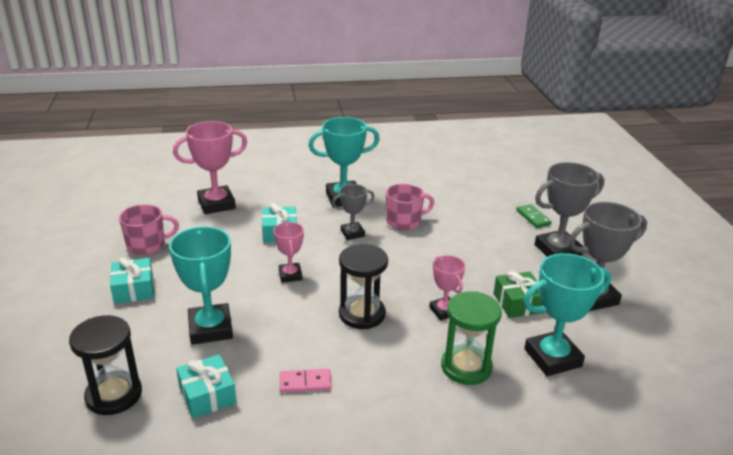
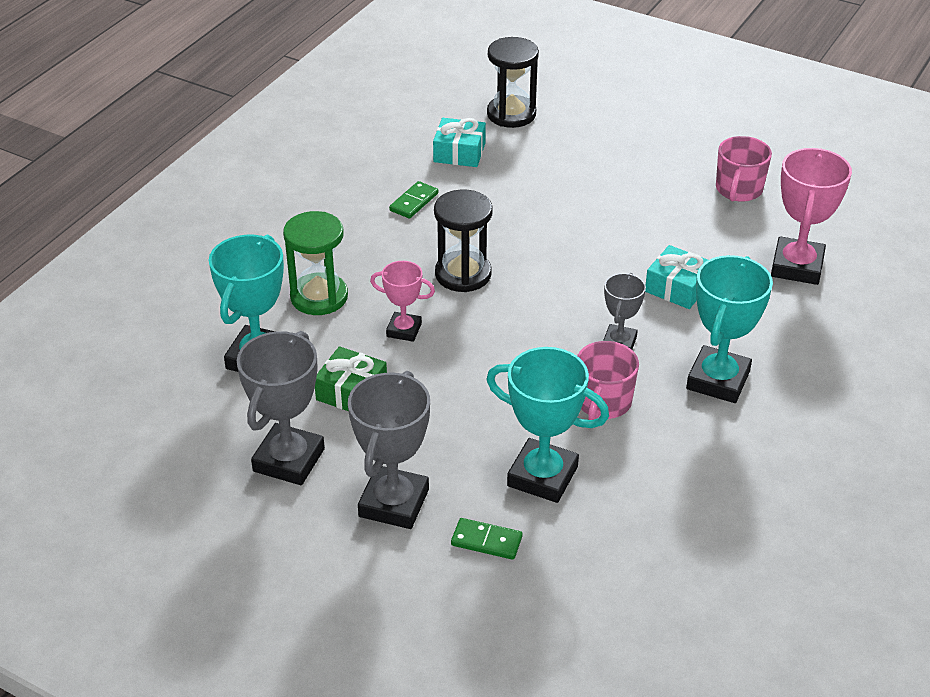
camera: 130 degrees right, 10 degrees up
turquoise gift [110,257,154,304] -> none
turquoise trophy [169,226,233,345] -> turquoise trophy moved to [486,347,609,503]
pink trophy [273,222,304,283] -> none
pink domino [280,369,332,393] -> green domino [389,181,438,219]

